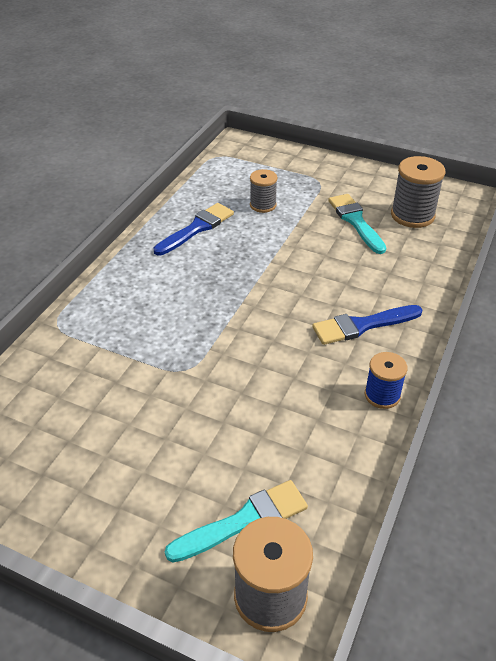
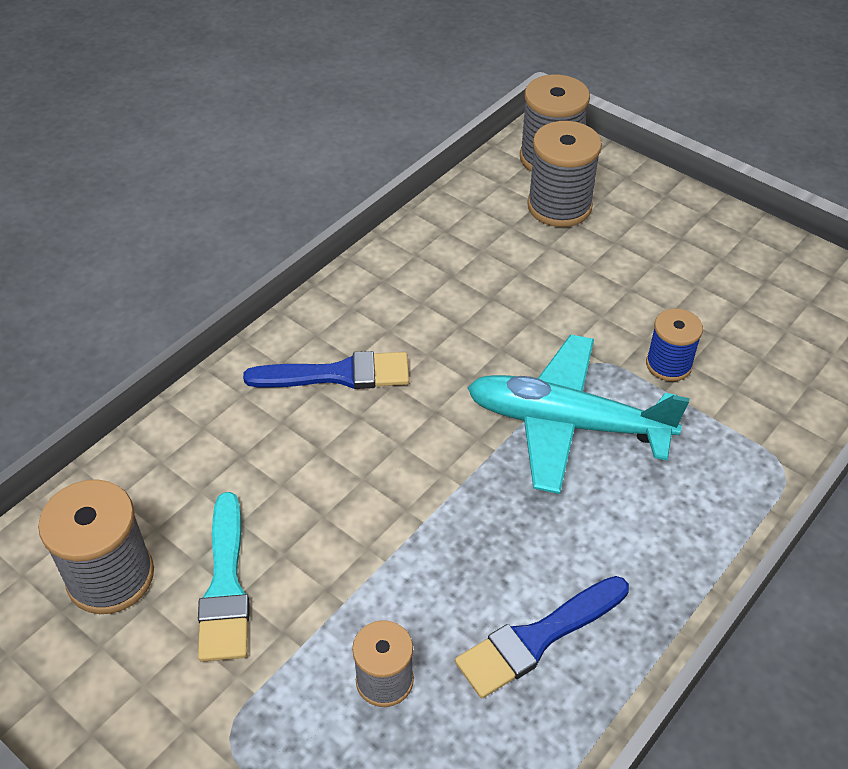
camera: 165 degrees left, 5 degrees up
turquoise brush [165,480,308,563] -> grey spool [527,121,602,227]
blue spool [365,352,408,409] -> blue spool moved to [646,308,703,382]
none -> turquoise plane [467,334,690,494]

